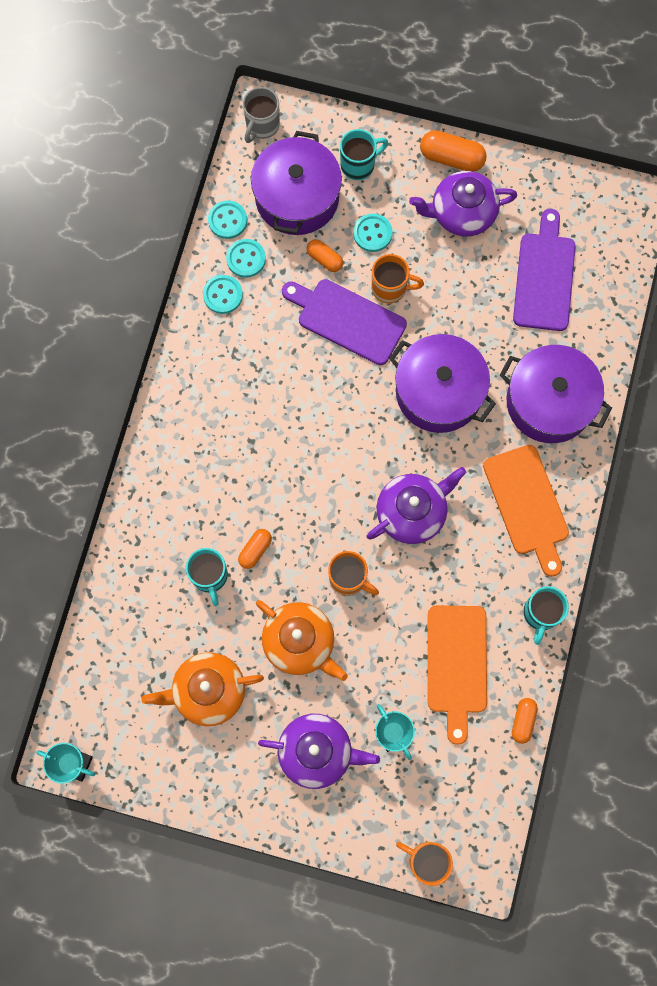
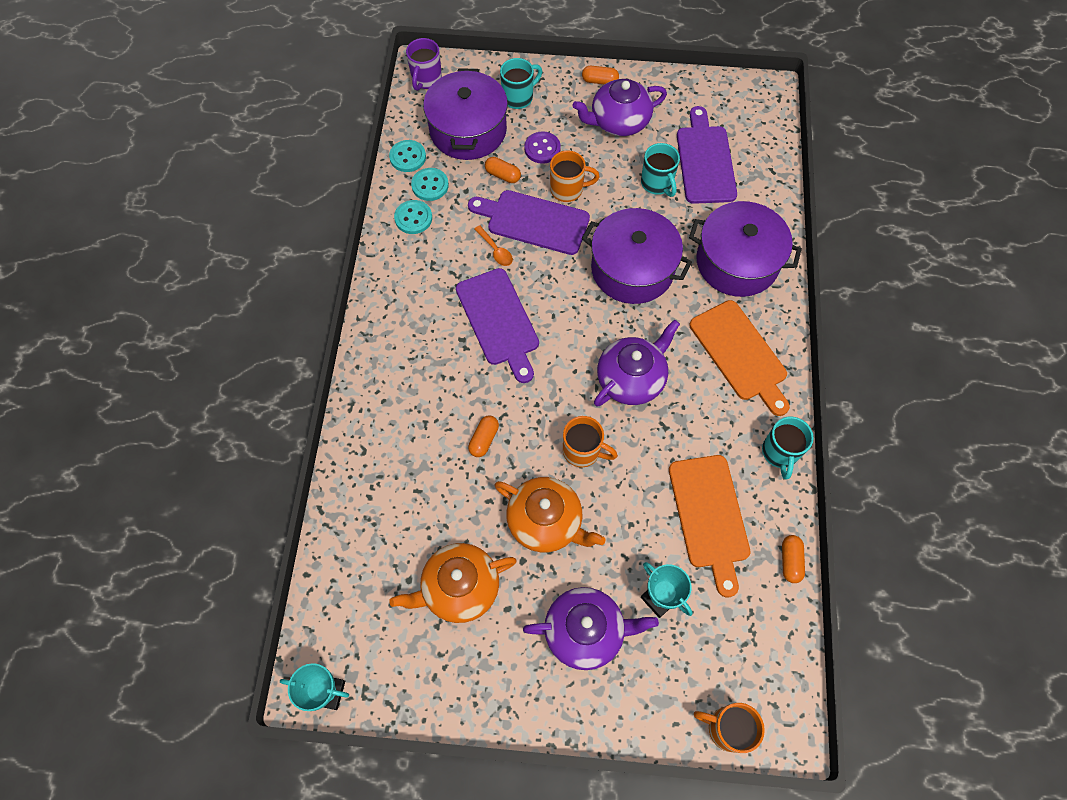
camera: 10 degrees left, 10 degrees down
turquoise mug [186,548,228,606] -> turquoise mug moved to [641,143,680,197]
grey mug [243,87,280,143] -> purple mug [406,38,442,91]
turquoise button [353,214,393,252] -> purple button [524,131,561,164]
orange capsule [420,130,487,172] -> orange capsule [582,66,619,85], size x0.61
none -> purple cutting board [456,268,539,383]
none -> orange spoon [474,225,513,266]

